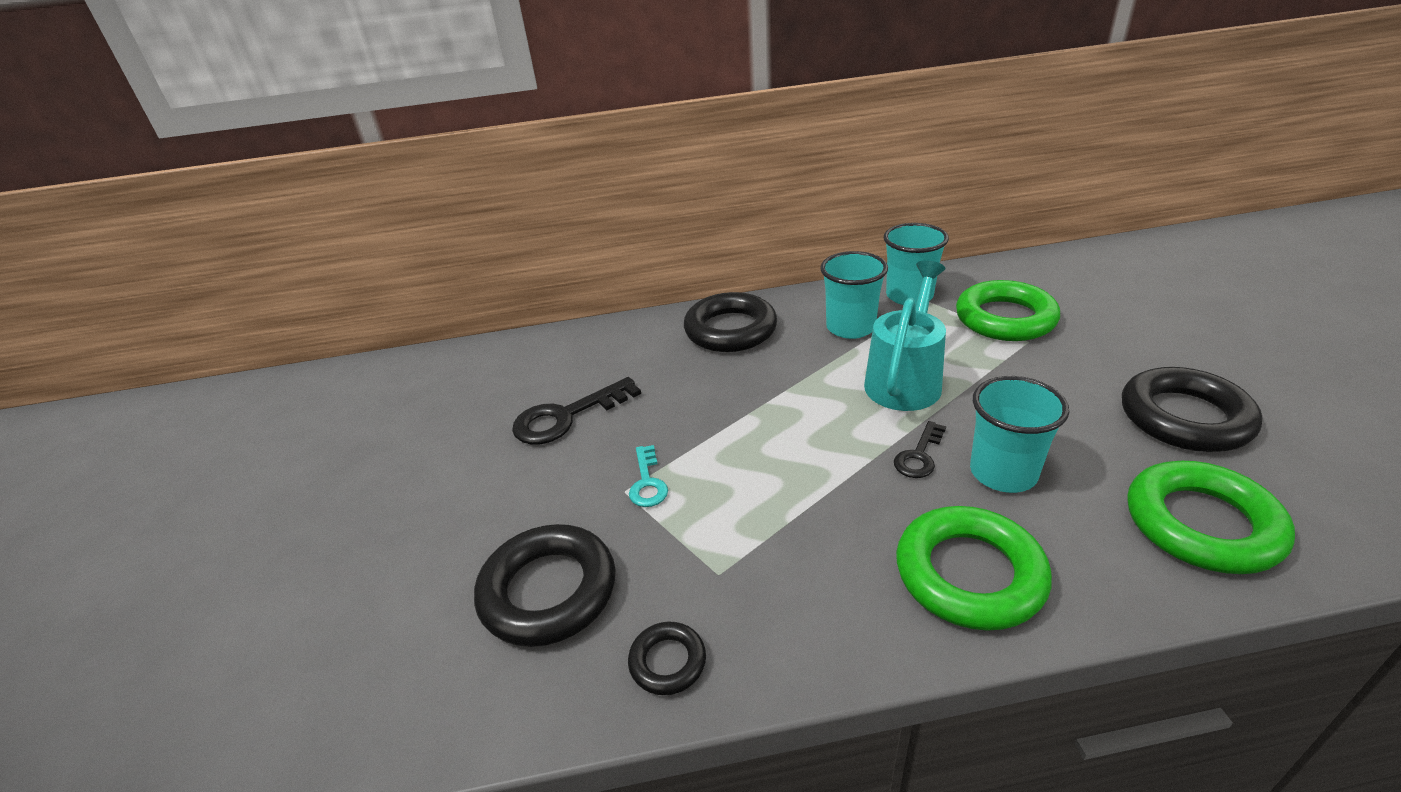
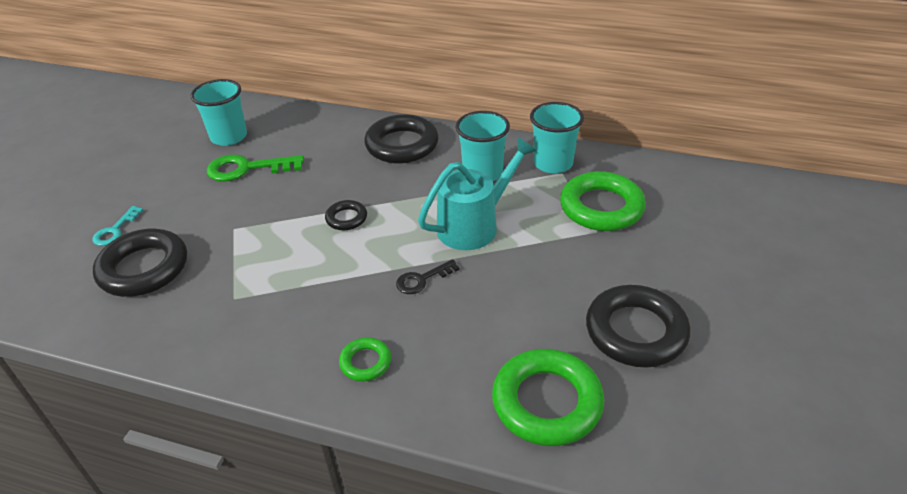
camera: 25 degrees right, 5 degrees up
black key [512,377,641,445] -> green key [206,154,304,182]
black ring [628,622,706,695] -> black ring moved to [325,200,367,230]
turquoise key [629,445,668,507] -> turquoise key moved to [92,206,143,246]
green ring [896,506,1052,631] -> green ring [339,337,391,381], size x0.50
turquoise cup [970,376,1070,493] -> turquoise cup moved to [190,79,247,146]

